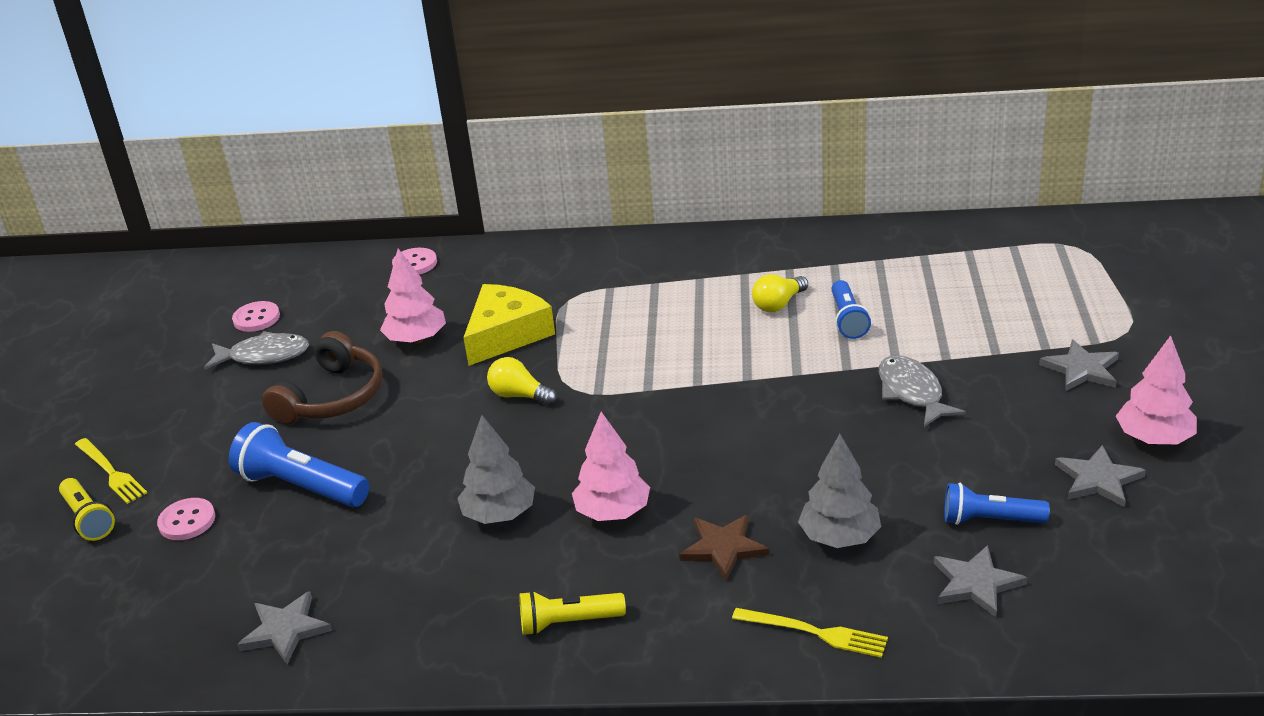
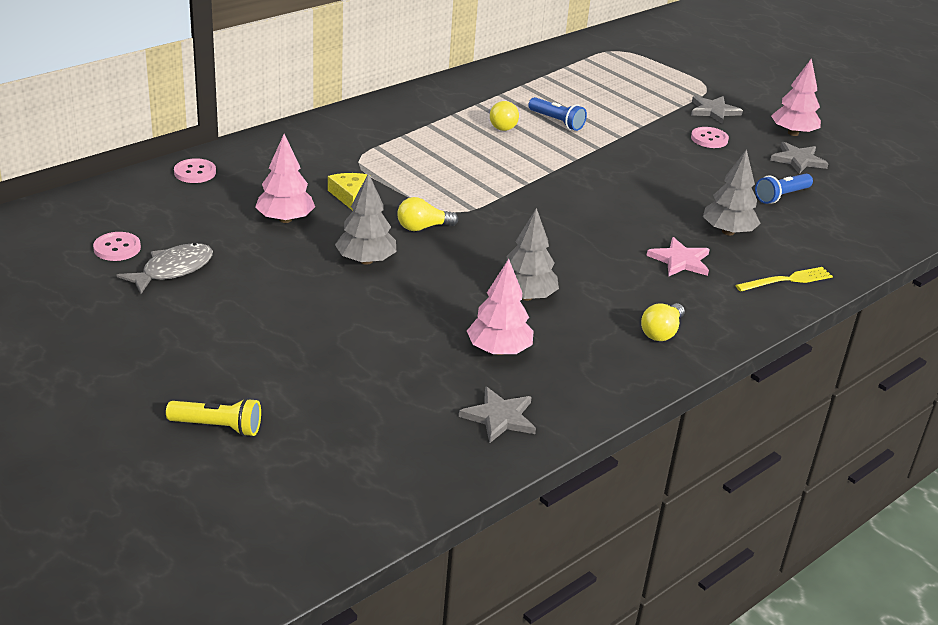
camera: 50 degrees left, 0 degrees up
yellow fork [75,438,147,504] -> none
pink button [157,498,215,540] -> pink button moved to [691,127,729,148]
blue flashlight [229,422,369,507] -> none
brown headphones [262,331,383,425] -> none
yellow cheese [463,284,555,366] -> yellow cheese [328,173,367,211], size x0.56
yellow flashlight [519,591,626,635] -> yellow light bulb [641,303,685,341]
pink tree [572,412,650,521] -> pink tree moved to [467,259,534,355]
brown star [679,515,769,581] -> pink star [646,237,710,277]
grey fish [879,355,966,427] -> none
grey star [934,545,1027,618] -> none
none -> grey tree [335,173,396,265]

